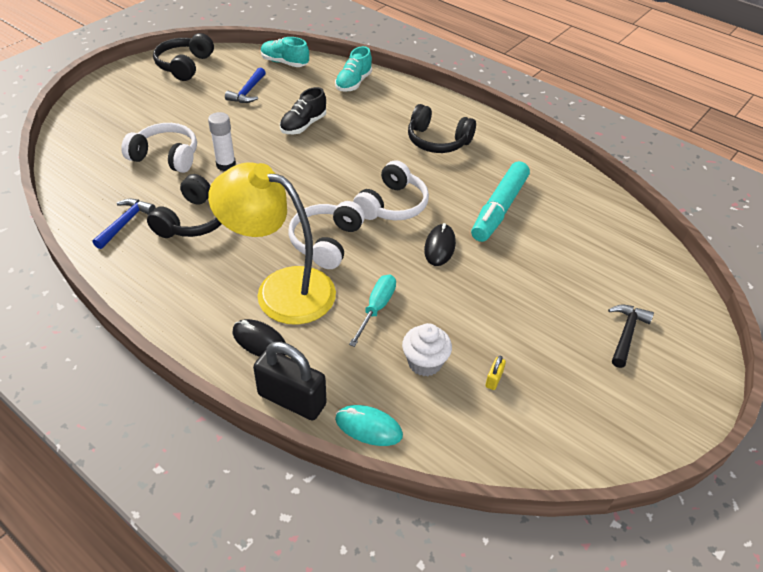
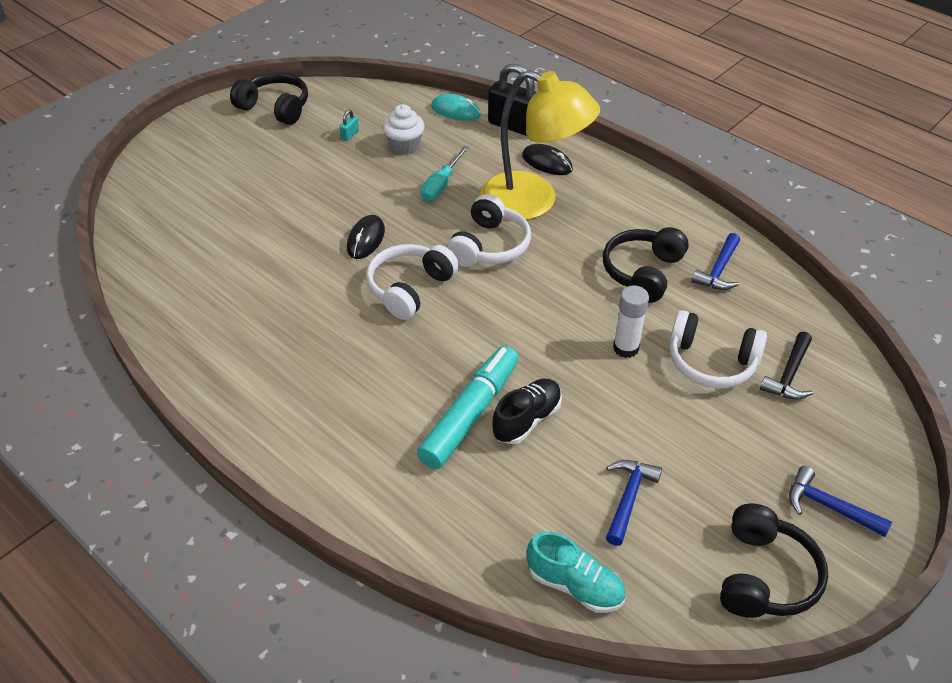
camera: 175 degrees left, 0 degrees up
turquoise shoe [335,46,372,92] -> none
black headphones [408,104,476,153] -> black headphones moved to [230,72,308,125]
turquoise marker [471,161,530,242] -> turquoise marker moved to [417,346,519,469]
yellow padlock [485,355,506,390] -> turquoise padlock [339,110,359,141]
black hammer [608,305,654,368] -> black hammer moved to [760,332,813,400]
none -> blue hammer [789,466,892,537]

